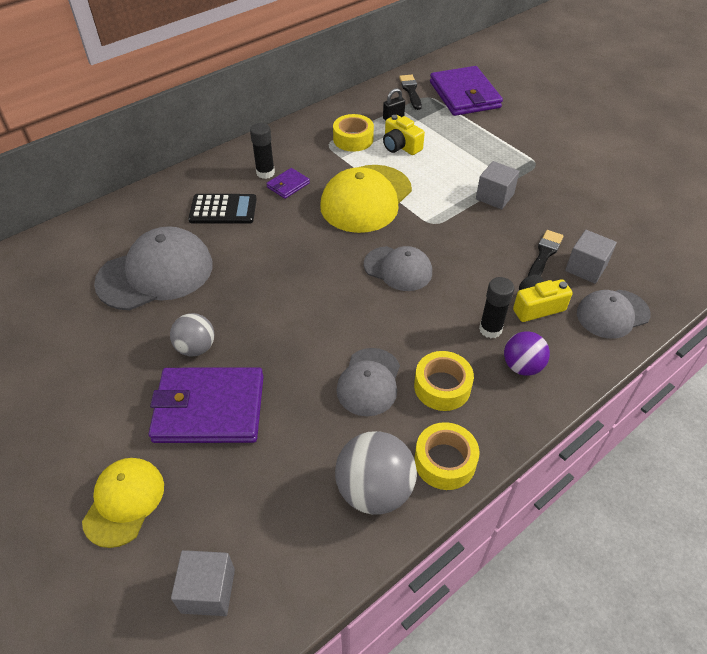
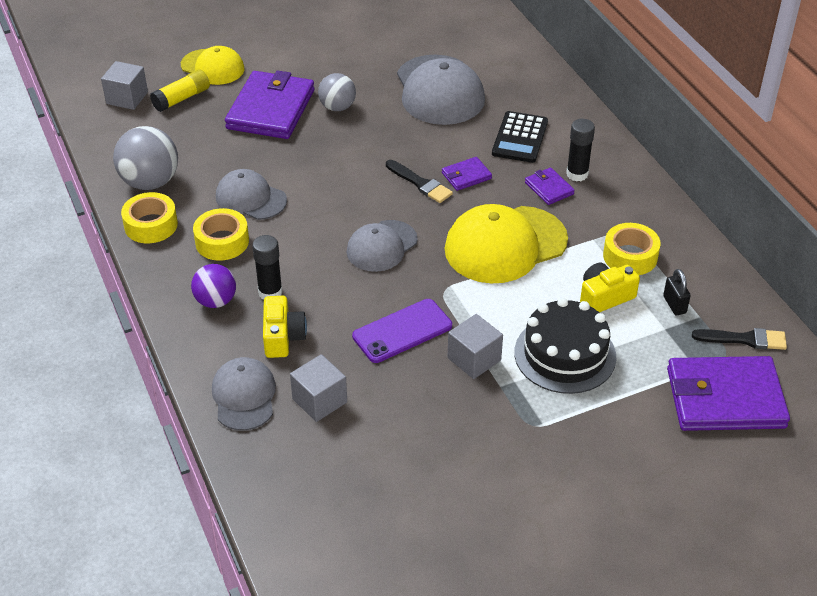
camera: 105 degrees right, 5 degrees down
yellow cap [320,165,412,233] -> yellow cap turned 75 degrees counterclockwise [445,204,568,283]
black brush [528,230,564,276] -> black brush moved to [386,160,453,203]
none -> yellow glue stick [150,69,210,112]
none -> purple phone [352,299,452,363]
none -> purple wallet [442,157,492,191]
none -> black cake [514,298,616,394]

